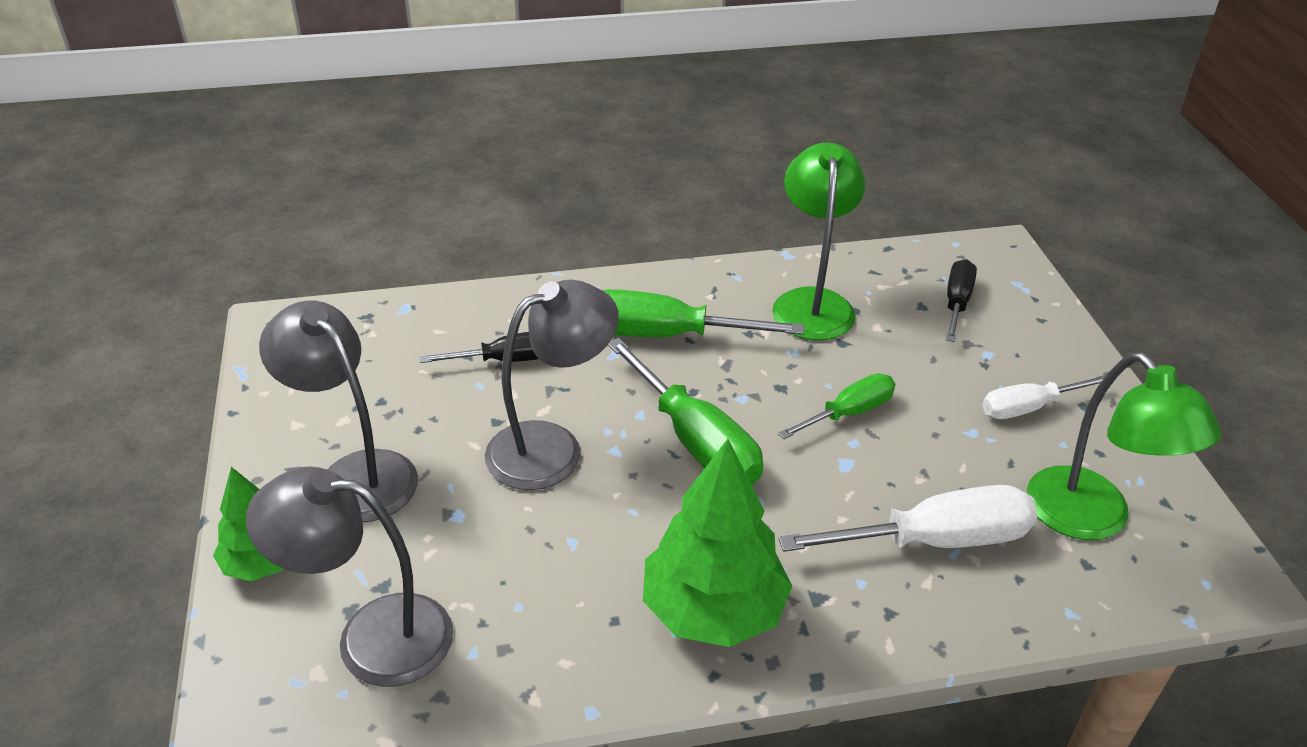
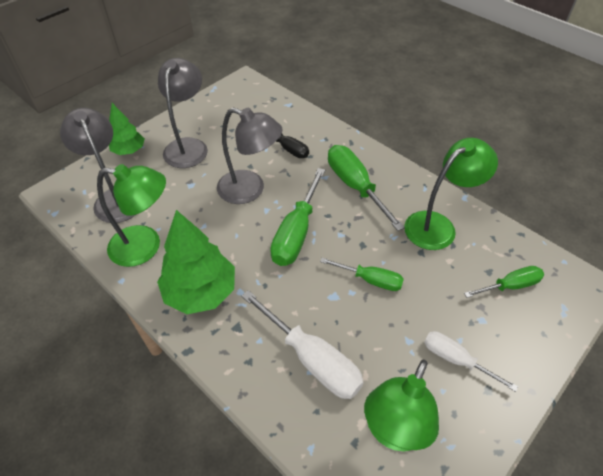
camera: 55 degrees right, 10 degrees up
black screwdriver [946,259,977,342] -> green screwdriver [464,266,544,298]
none -> green lamp [97,164,166,267]

